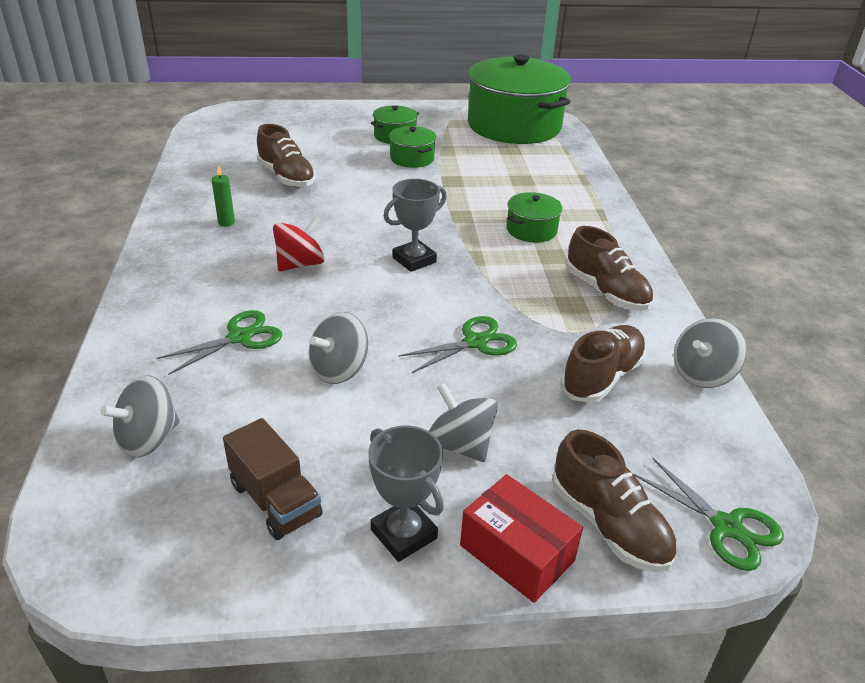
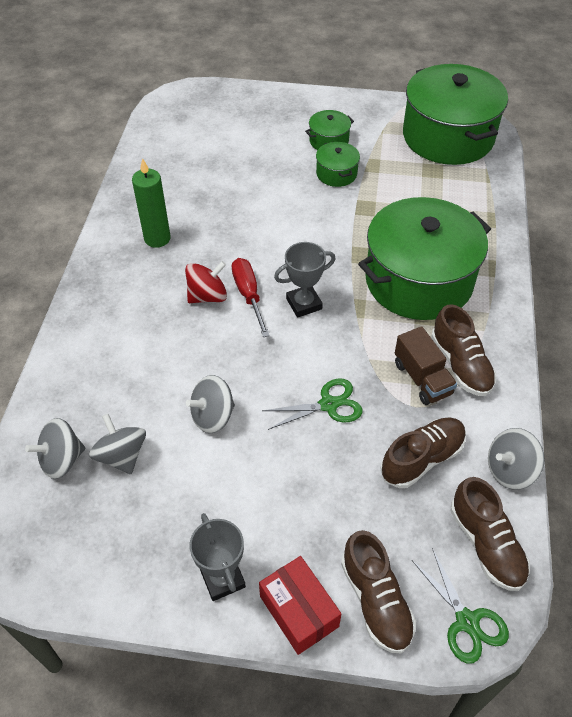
camera: 15 degrees right, 15 degrees up
green scissors [157,310,282,375] -> none
green candle [212,166,235,227] -> green candle [132,158,171,248], size x1.89
brown truck [223,418,323,540] -> brown truck moved to [395,326,457,405]
brown shoe [257,124,316,188] -> brown shoe moved to [450,477,530,591]
grey spinning top [429,383,498,462] -> grey spinning top moved to [89,414,146,474]
green pot [506,192,562,243] -> green pot [358,197,491,320], size x2.33
none -> red screwdriver [232,258,270,337]

